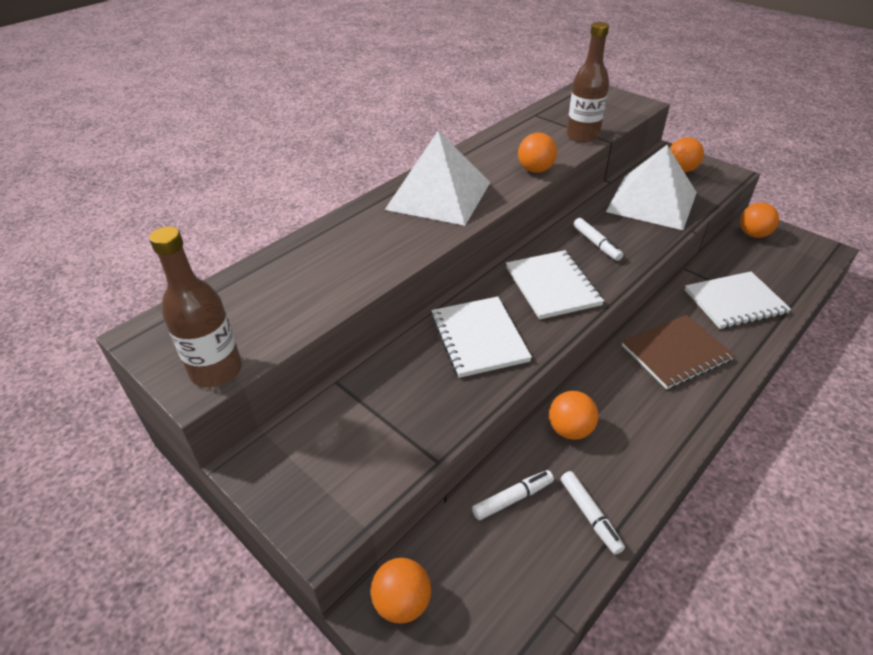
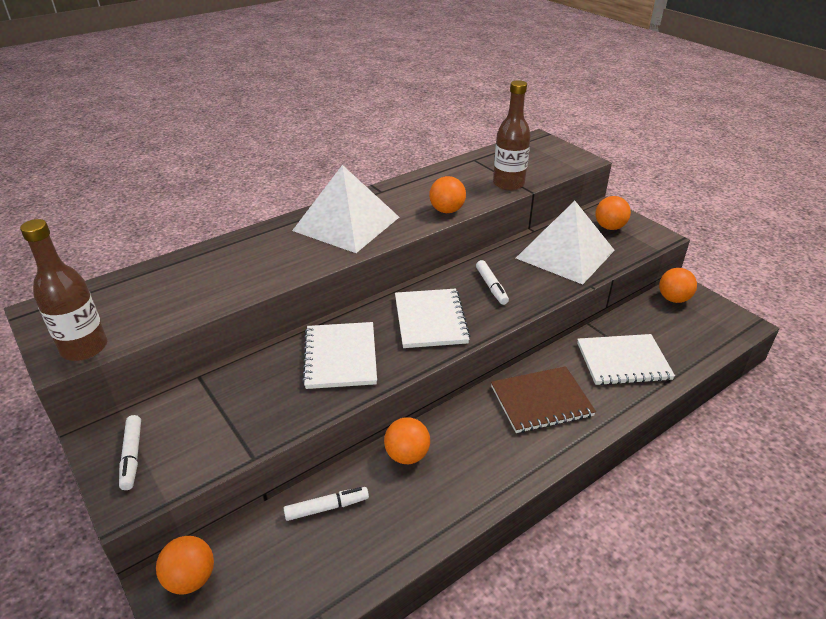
camera: 10 degrees right, 5 degrees down
white marker [561,471,625,555] -> white marker moved to [119,415,141,490]

